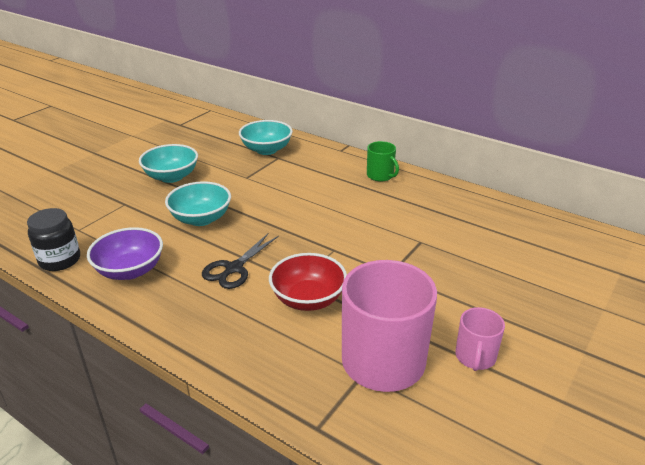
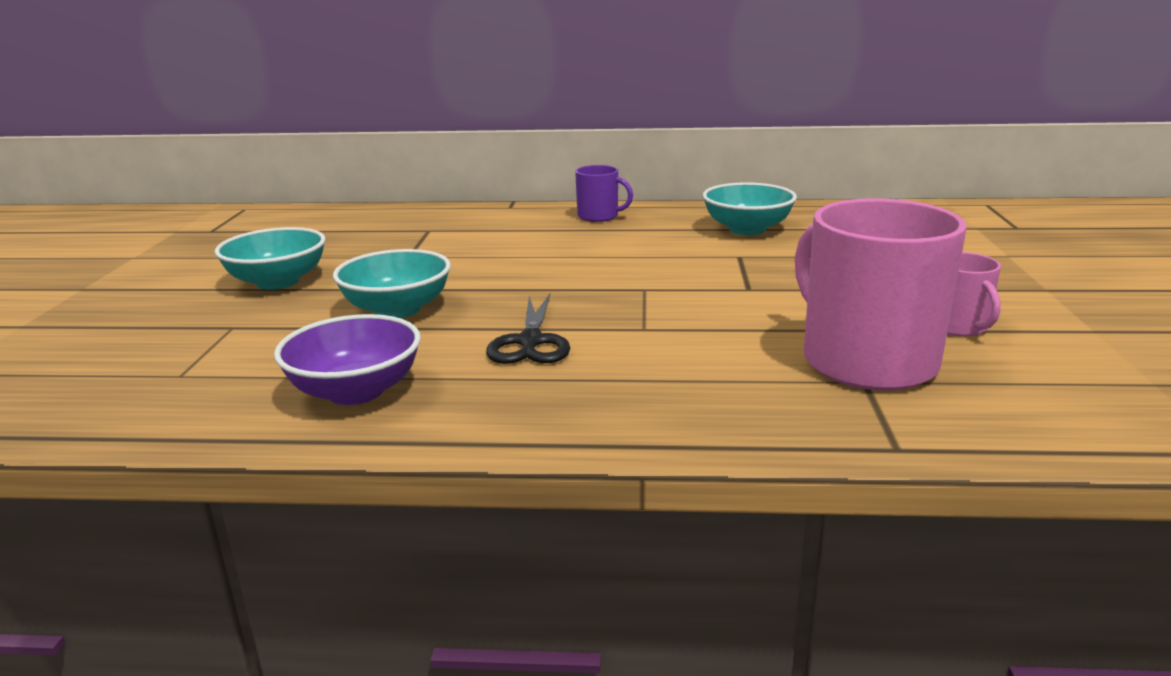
camera: 30 degrees left, 10 degrees down
black jar [27,208,80,271] -> none
turquoise bowl [239,120,293,155] -> turquoise bowl moved to [702,182,797,235]
red bowl [269,253,347,311] -> none
green mug [367,141,399,182] -> purple mug [575,165,633,222]

